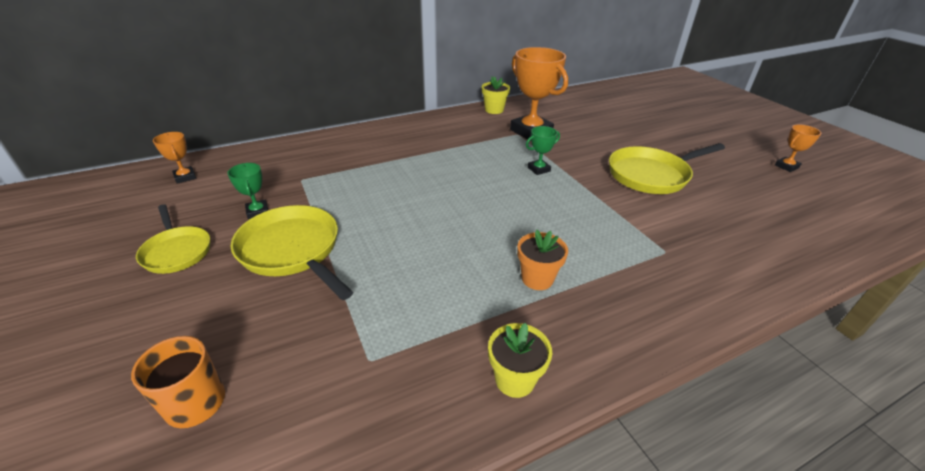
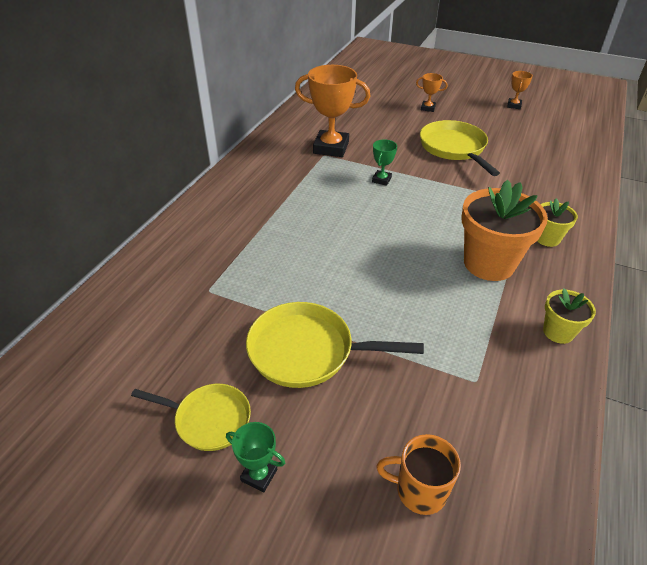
camera: 40 degrees left, 5 degrees up
orange trophy [153,132,196,184] -> orange trophy moved to [416,73,448,112]
green trophy [227,163,268,219] -> green trophy moved to [226,422,285,492]
yellow flower pot [482,76,510,114] -> yellow flower pot moved to [537,198,578,247]
orange flower pot [517,229,568,290] -> orange flower pot [461,180,548,281], size x1.93
yellow pan [609,143,725,194] -> yellow pan turned 135 degrees clockwise [420,120,500,176]

